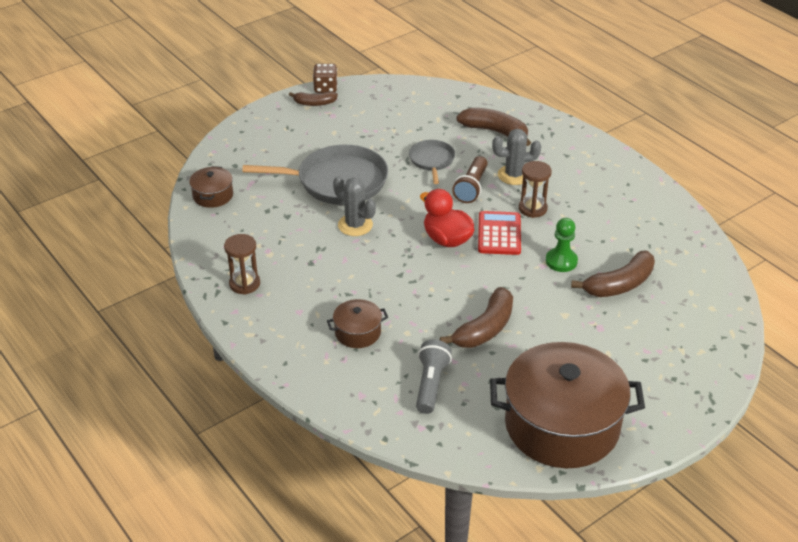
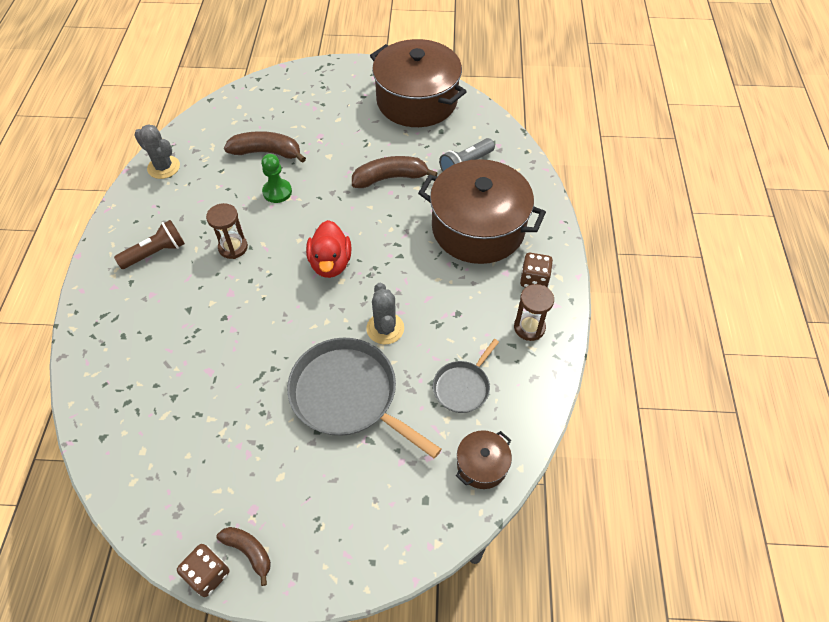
camera: 140 degrees left, 15 degrees up
brown pot [327,299,388,348] -> brown pot [418,159,546,264], size x2.29
grey pan [409,140,455,184] -> grey pan moved to [433,339,499,413]
brown flashlight [452,156,488,203] -> brown flashlight moved to [114,220,185,269]
brown banana [456,108,531,146] -> none
red calculator [478,211,521,255] -> none
grey cactus [492,129,541,185] -> grey cactus moved to [134,124,180,179]
none -> brown dice [520,253,553,288]

